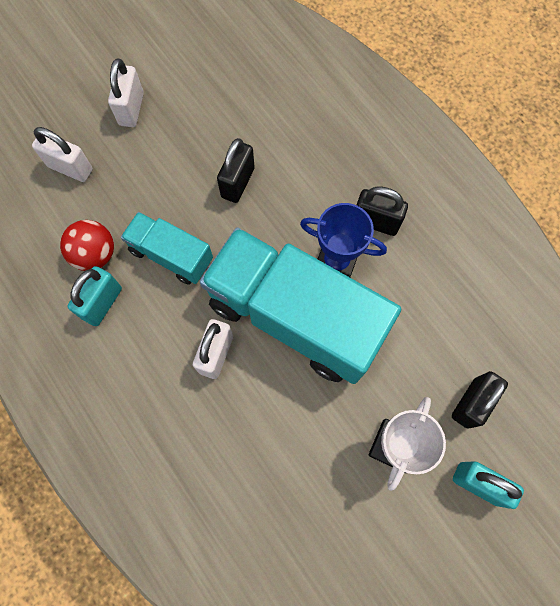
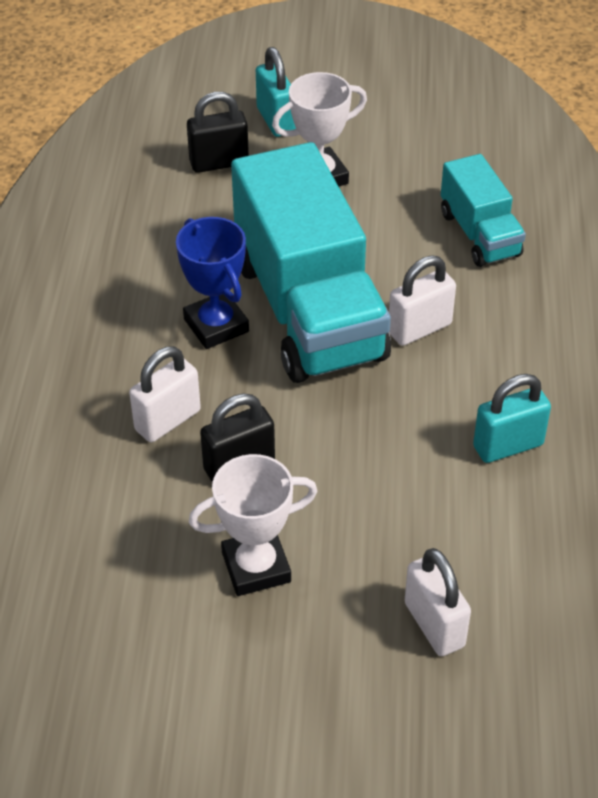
camera: 140 degrees left, 25 degrees down
red ball [60,220,114,271] -> none
white padlock [108,58,144,127] -> white padlock moved to [129,346,201,442]
turquoise truck [121,212,213,285] -> turquoise truck moved to [441,154,526,267]
black padlock [357,187,408,236] -> none
none -> white trophy [189,454,318,596]

